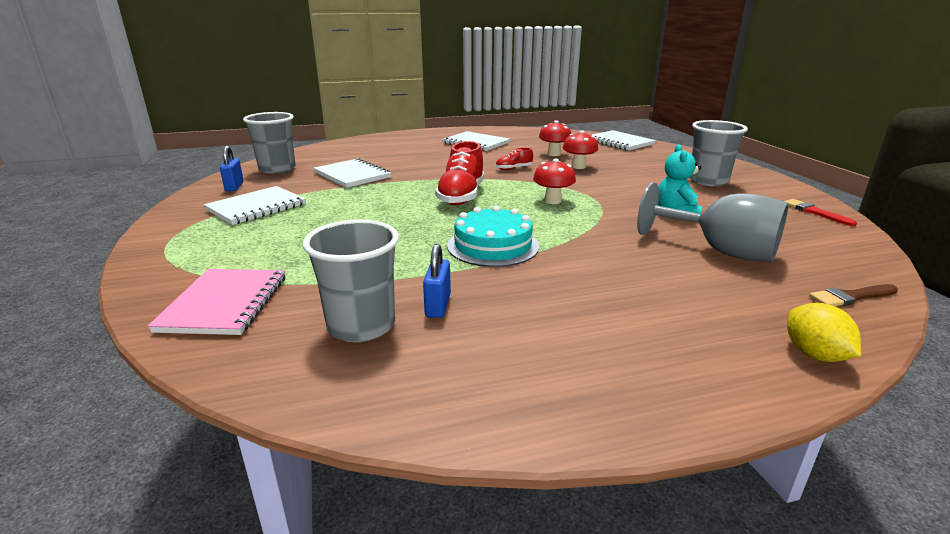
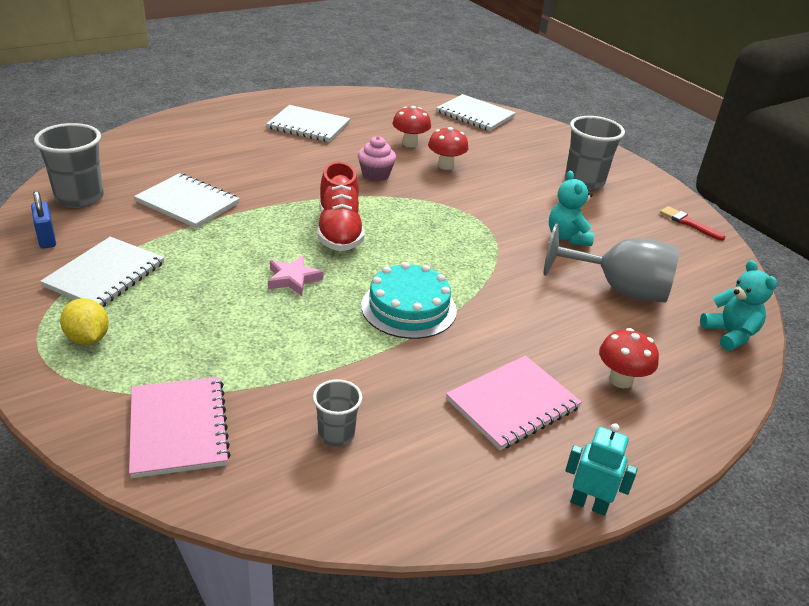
camera: 20 degrees left, 10 degrees up
grey cup [303,219,399,342] -> grey cup [313,379,362,446], size x0.57
blue padlock [423,244,451,318] -> none
red shoe [496,148,533,170] -> pink cupcake [358,136,396,181]
red mushroom [533,158,576,204] -> red mushroom moved to [599,328,659,388]
yellow lemon [787,303,861,362] -> yellow lemon moved to [60,298,109,345]
brown brush [809,284,898,306] -> turquoise teddy bear [700,260,777,351]
none -> pink star [268,255,323,296]
none -> pink notebook [446,355,582,450]
none -> turquoise robot [565,423,638,516]

